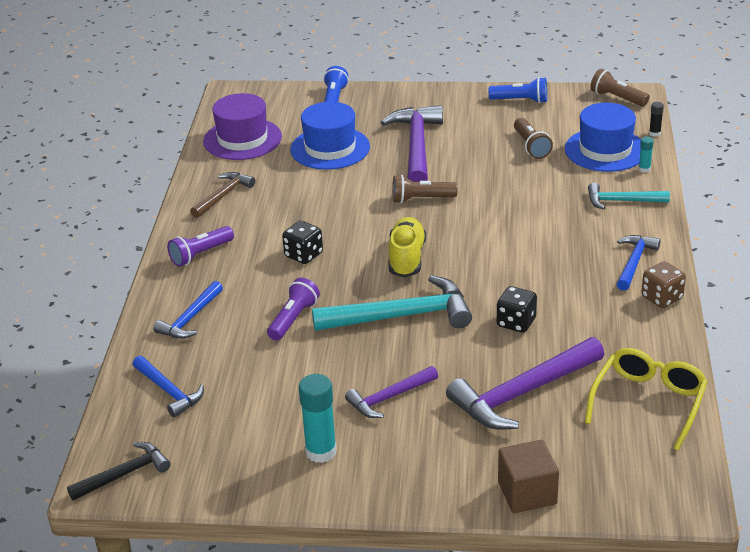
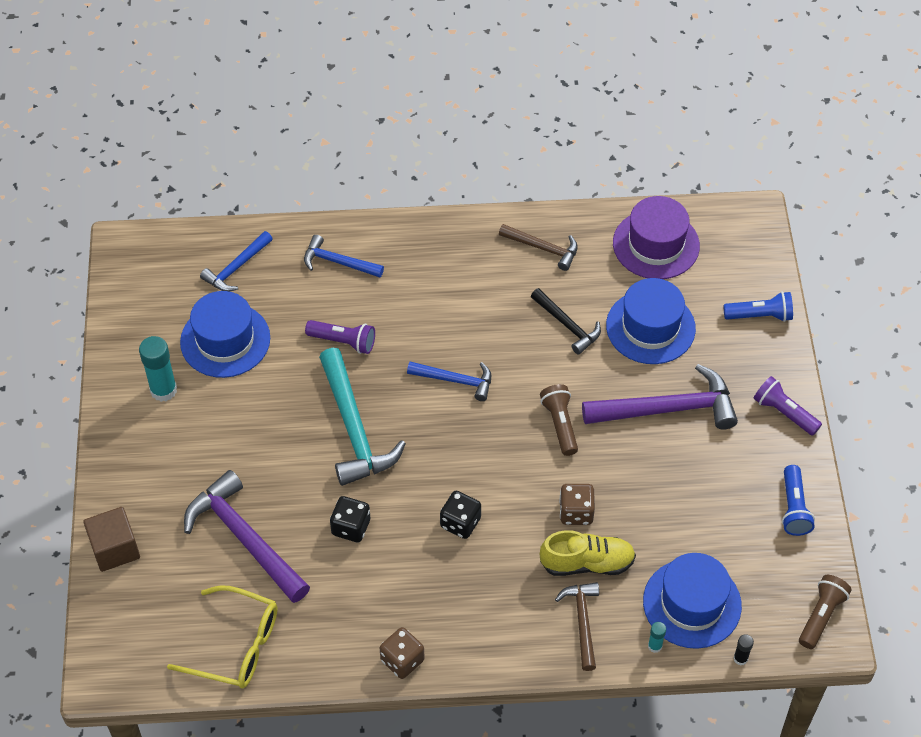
camera: 80 degrees right, 20 degrees up
black hammer [67,442,171,501] -> black hammer moved to [531,288,601,355]
purple flashlight [167,226,234,267] -> purple flashlight moved to [754,376,822,436]
black dice [282,221,323,264] -> black dice moved to [440,491,481,539]
purple hammer [345,366,438,418] -> none
yellow shoe [389,217,426,278] -> yellow shoe moved to [540,530,636,576]
brown flashlight [514,118,553,159] -> none
turquoise hammer [588,183,670,210] -> brown hammer [555,582,599,671]
blue hammer [617,235,661,291] -> blue hammer moved to [407,362,491,401]
none -> blue hat [180,291,270,378]
none -> brown dice [559,484,595,525]

